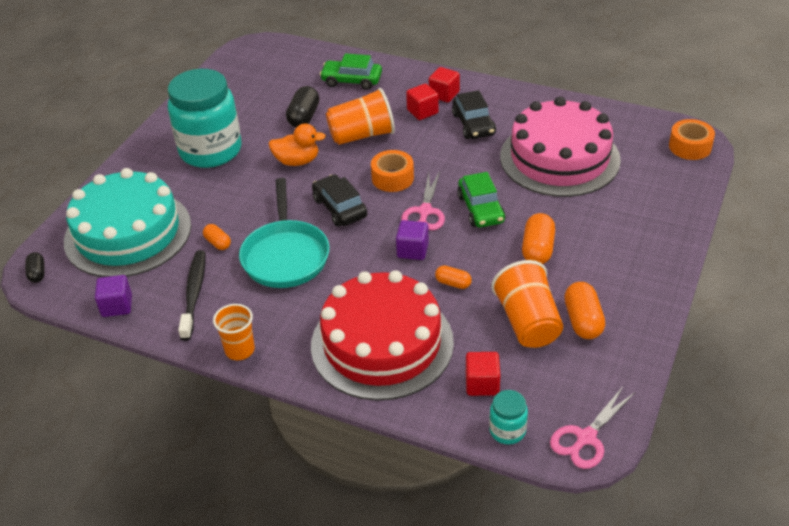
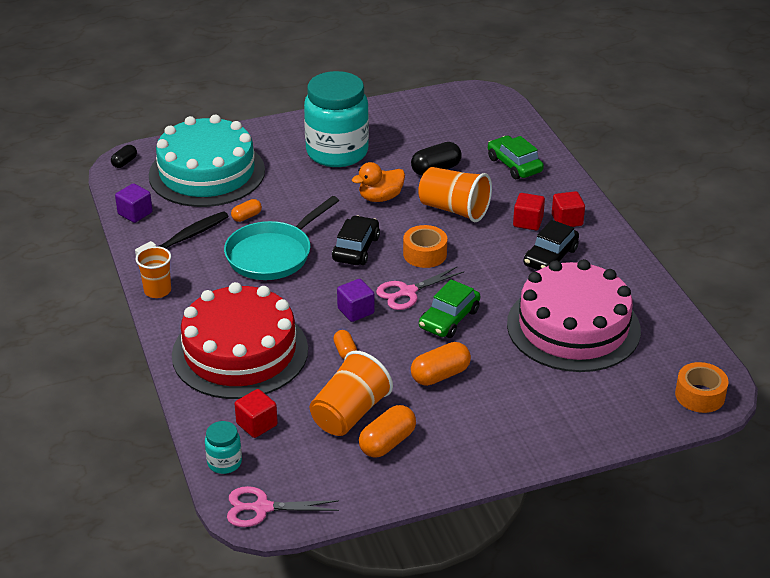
camera: 45 degrees right, 5 degrees down
orange capsule [203,224,231,250] -> orange capsule turned 45 degrees clockwise [231,199,262,222]
orange duck [269,123,326,166] -> orange duck turned 105 degrees clockwise [352,162,405,202]

